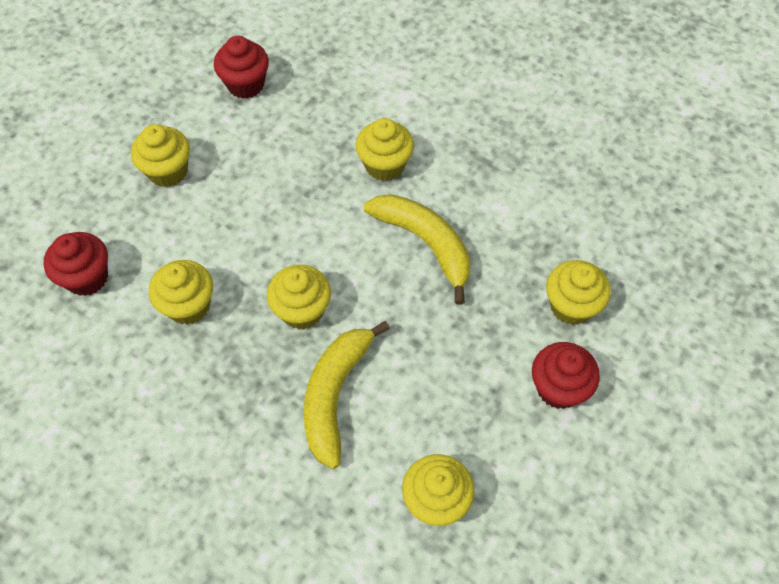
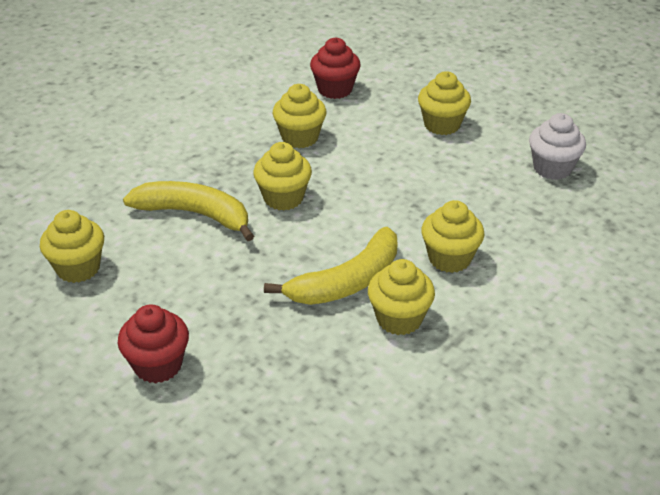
camera: 95 degrees right, 20 degrees down
red cupcake [214,36,269,99] -> white cupcake [529,113,586,180]
yellow cupcake [546,260,611,325] -> yellow cupcake moved to [368,259,435,335]

